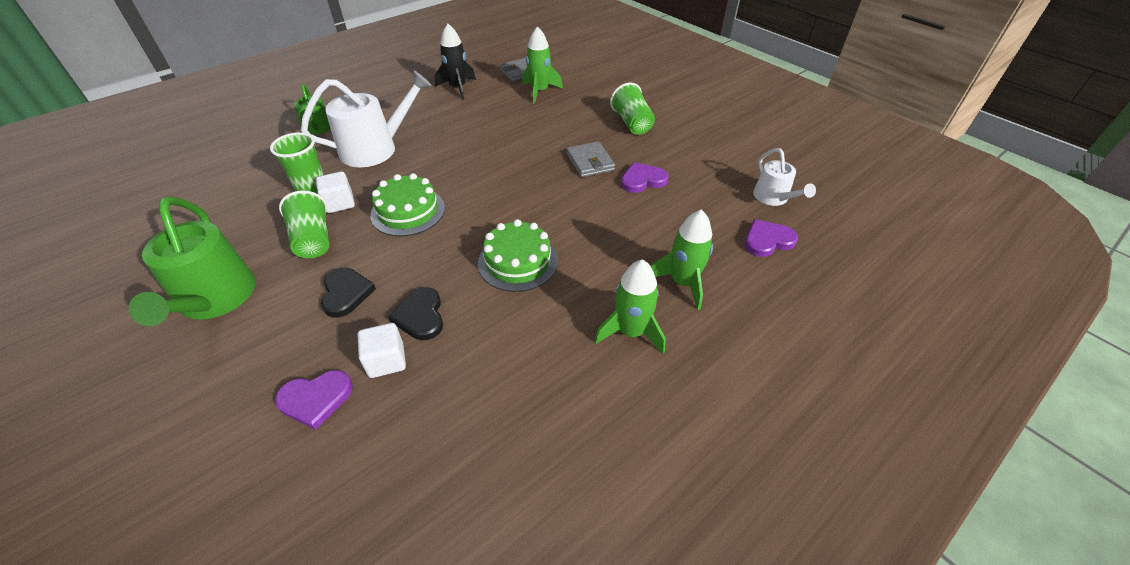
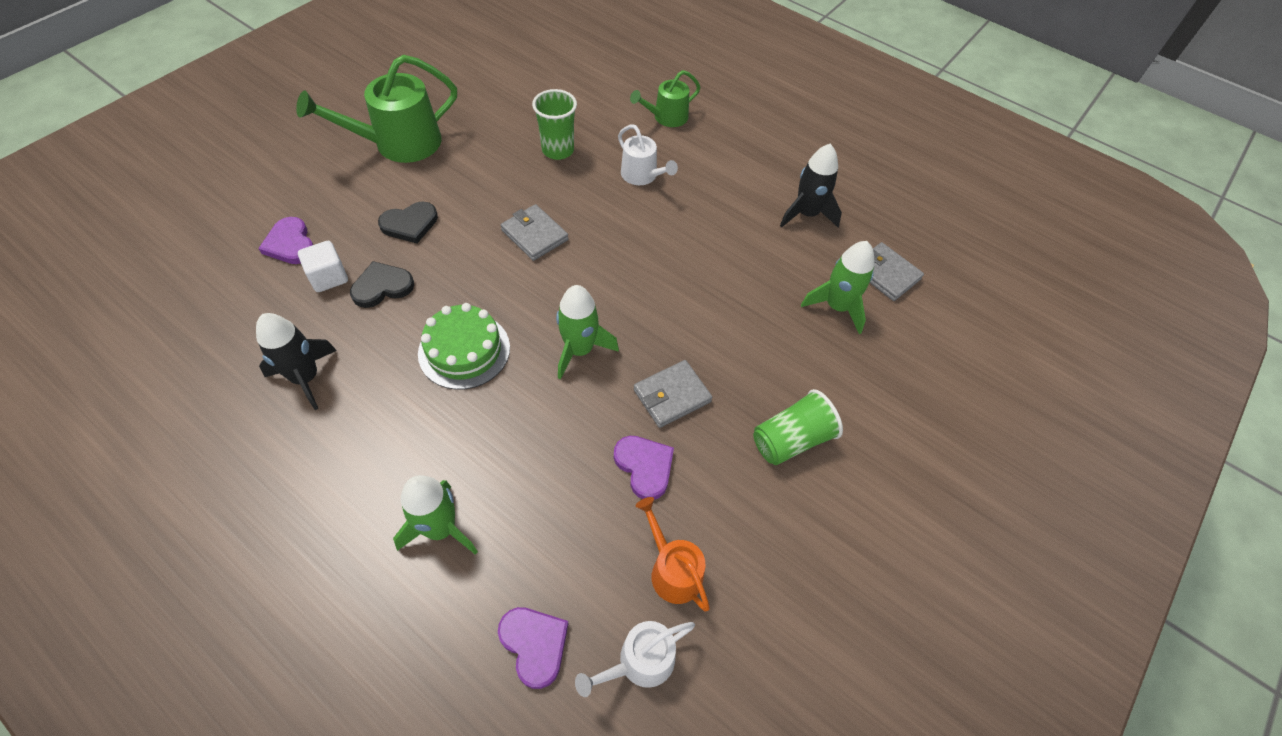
camera: 75 degrees right, 10 degrees up
green cup [279,190,329,258] -> none
white watering can [301,71,432,167] -> white watering can [618,124,678,185], size x0.56
white cube [316,172,355,213] -> none
green cake [370,173,445,236] -> grey wallet [501,204,568,261]
green rocket [594,259,666,354] -> green rocket moved to [556,285,619,380]
none -> black rocket [256,313,337,410]
none -> orange watering can [636,497,710,612]

